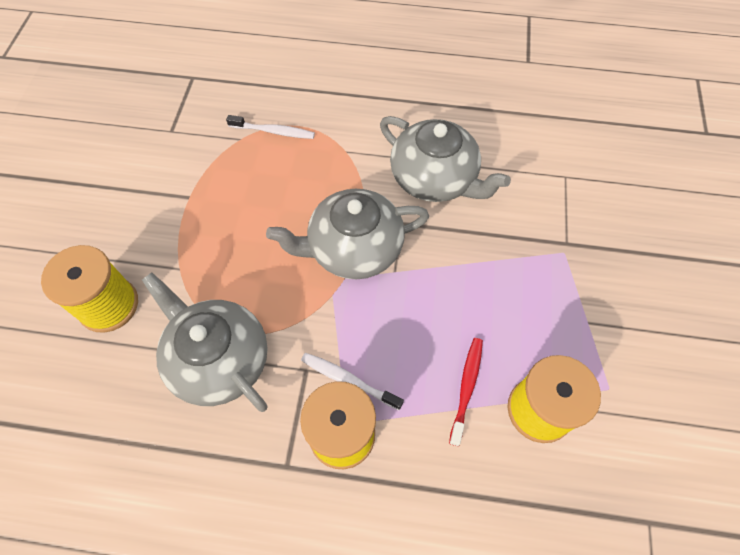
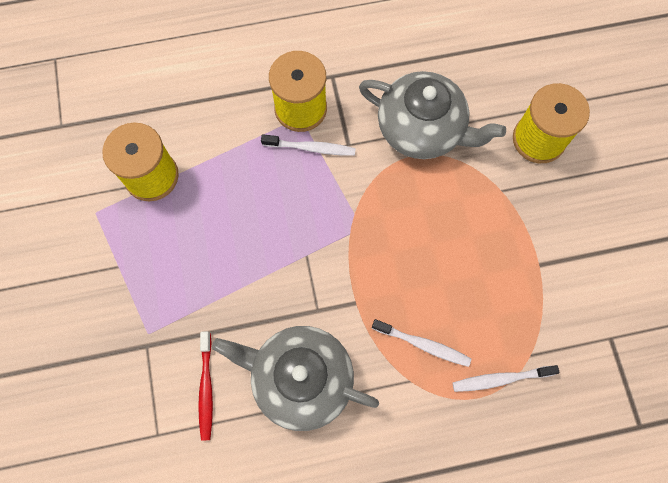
camera: 160 degrees right, 10 degrees up
grey teapot [266,189,429,279] -> none
red toothbrush [449,338,483,446] -> red toothbrush moved to [198,331,213,441]
none -> white toothbrush [372,319,471,367]

